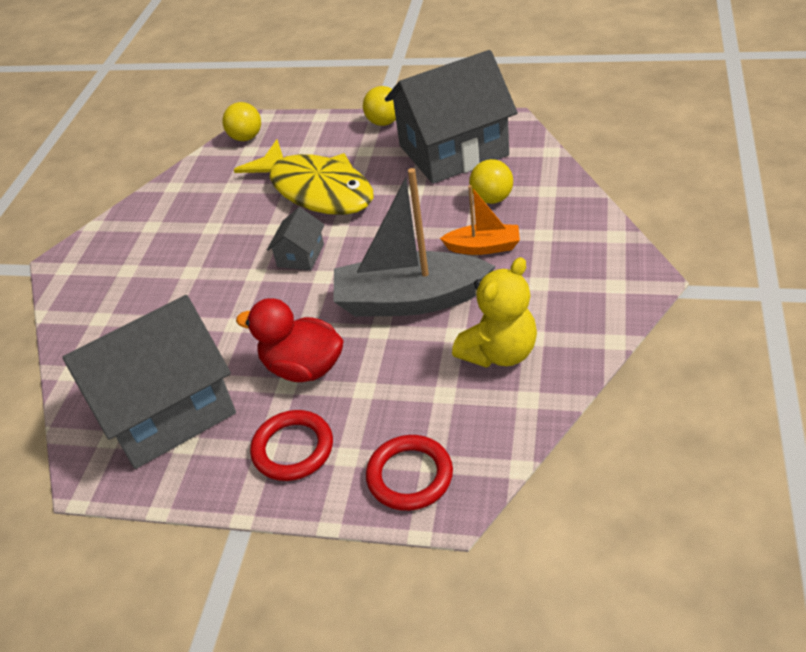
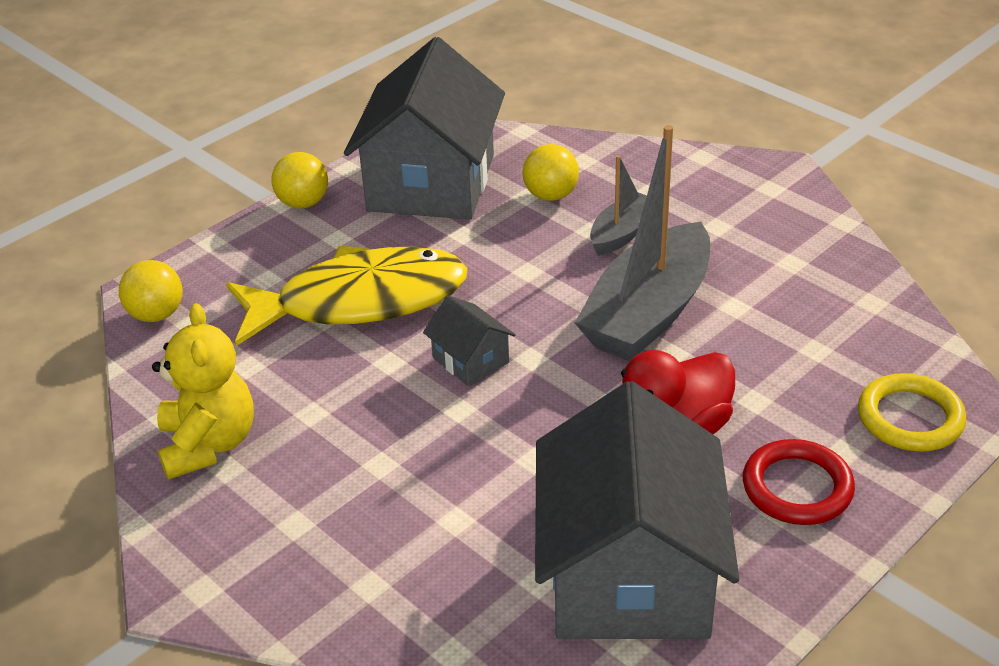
camera: 60 degrees left, 5 degrees down
red ring [366,435,453,511] -> yellow ring [858,373,966,452]
orange boat [440,185,520,255] -> grey boat [590,155,647,256]
yellow teddy bear [452,257,537,368] -> yellow teddy bear moved to [152,303,254,480]

